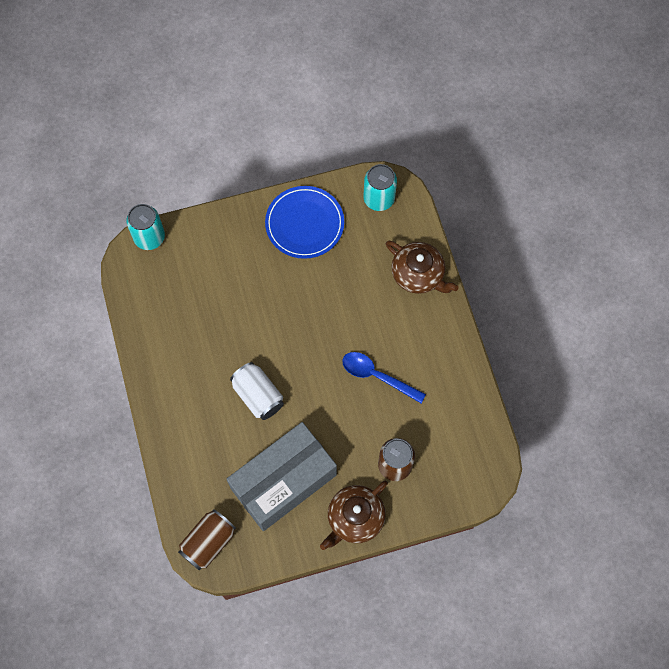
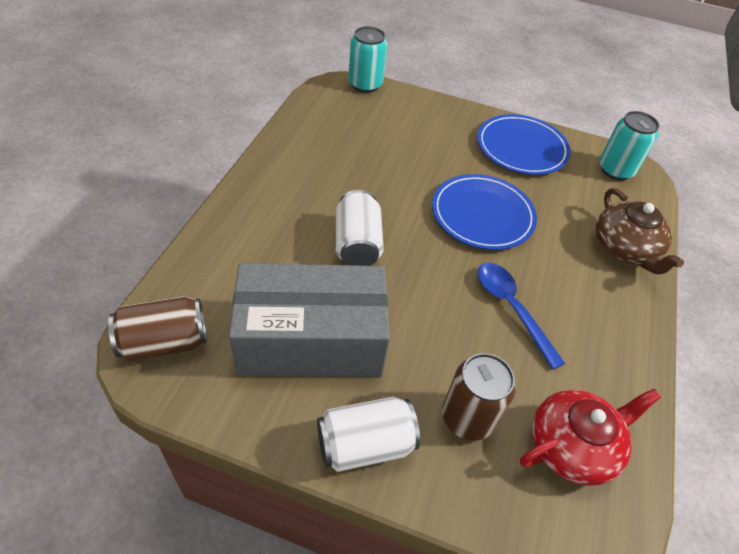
camera: 30 degrees right, 20 degrees down
brown teapot [320,481,388,550] -> white can [317,397,420,472]
none -> blue plate [432,174,537,250]
none -> red teapot [520,389,661,486]

